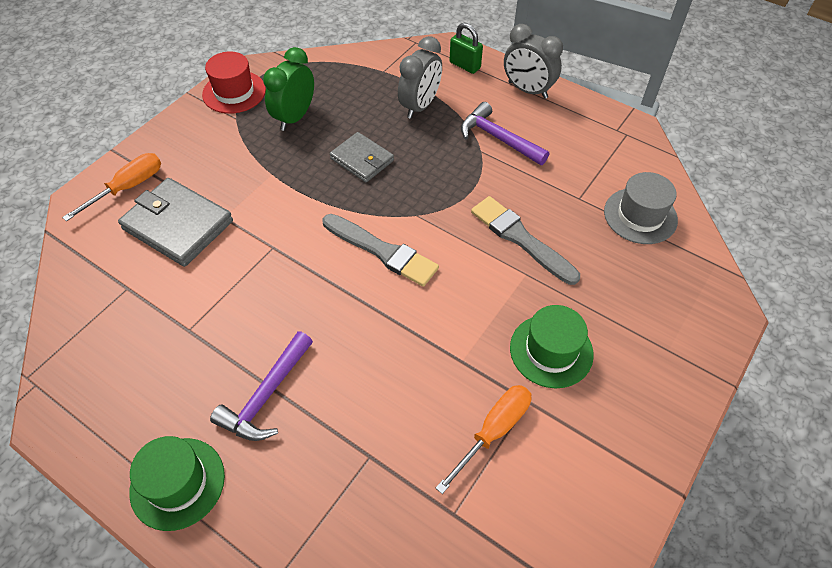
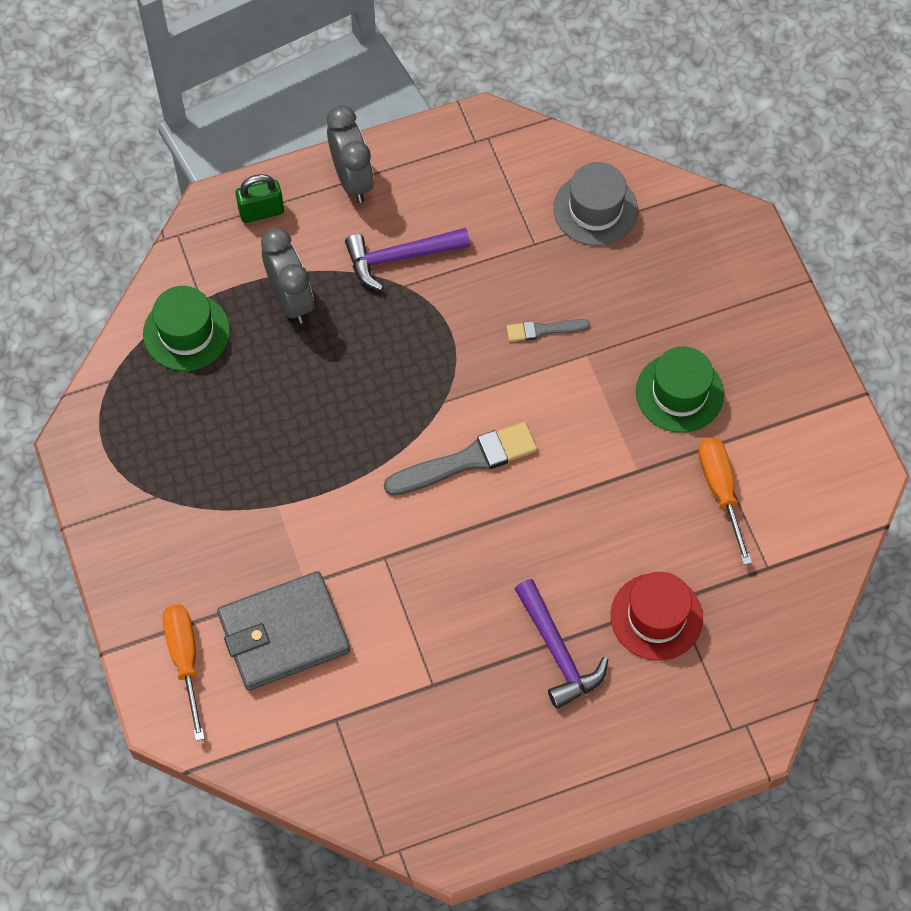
camera: 55 degrees left, 10 degrees up
green hat [129,436,225,531] -> green hat moved to [143,286,230,371]
red hat [202,51,266,114] -> red hat moved to [611,572,703,660]
green clock [263,47,314,131] -> none
grey wallet [330,132,394,182] -> none
grey brush [471,196,580,285] -> grey brush [507,319,590,342], size x0.54
grey clock [504,24,563,99] -> grey clock turned 90 degrees counterclockwise [327,105,374,203]

